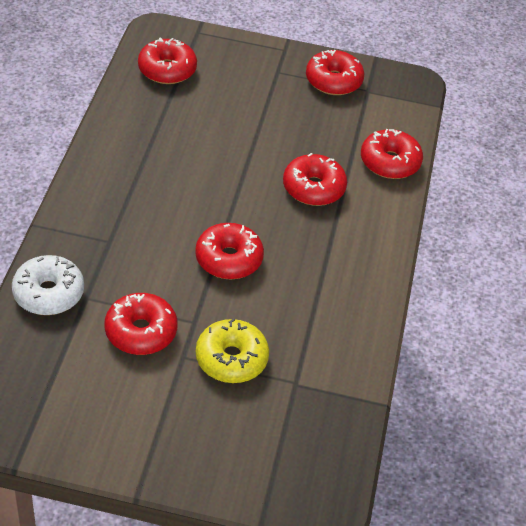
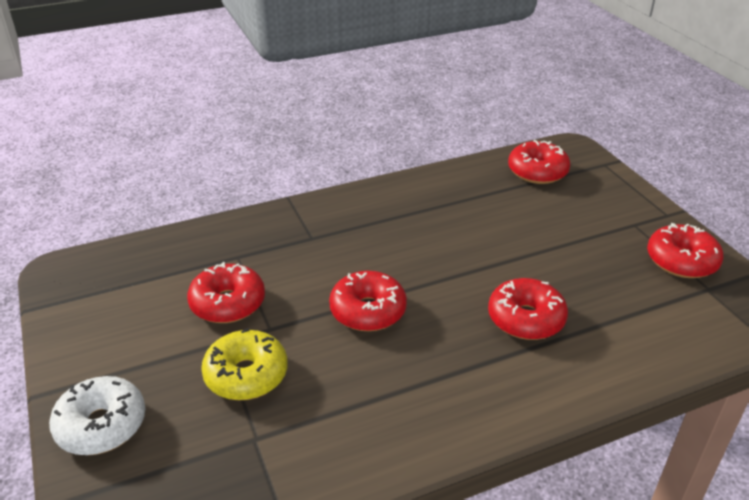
camera: 60 degrees right, 10 degrees down
white donut [12,255,84,315] -> white donut moved to [49,376,145,455]
red donut [361,129,423,179] -> none

